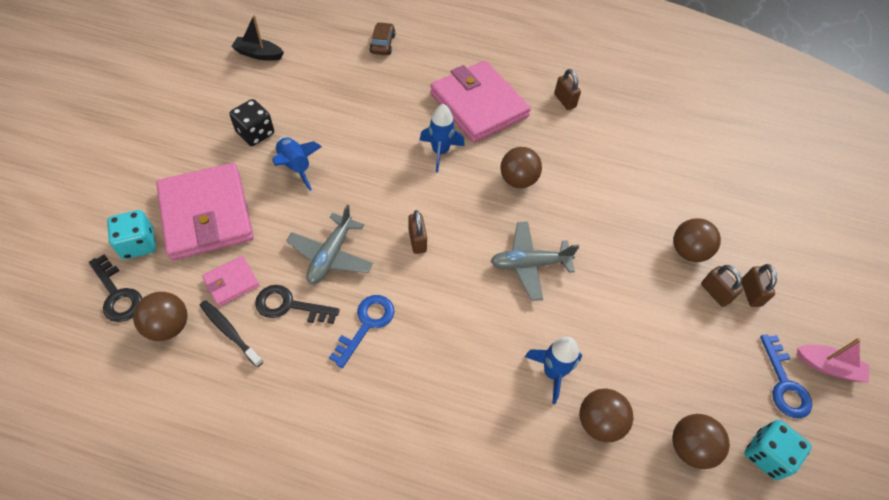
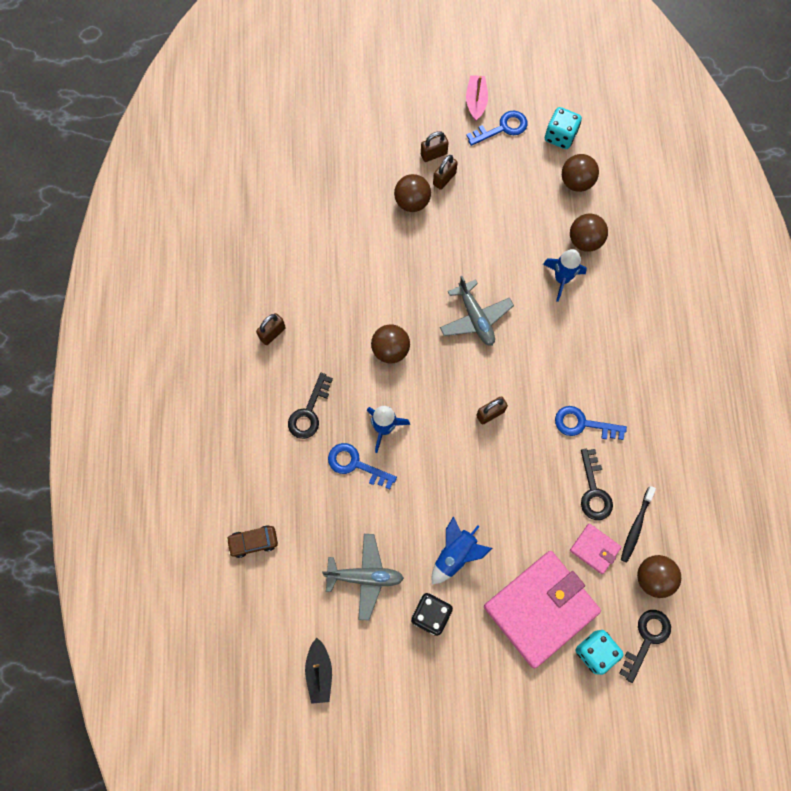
camera: 105 degrees left, 15 degrees up
grey plane [286,205,373,284] -> grey plane moved to [322,534,404,620]
pink wallet [430,60,531,143] -> black key [288,373,333,439]
none -> blue key [328,443,397,489]

